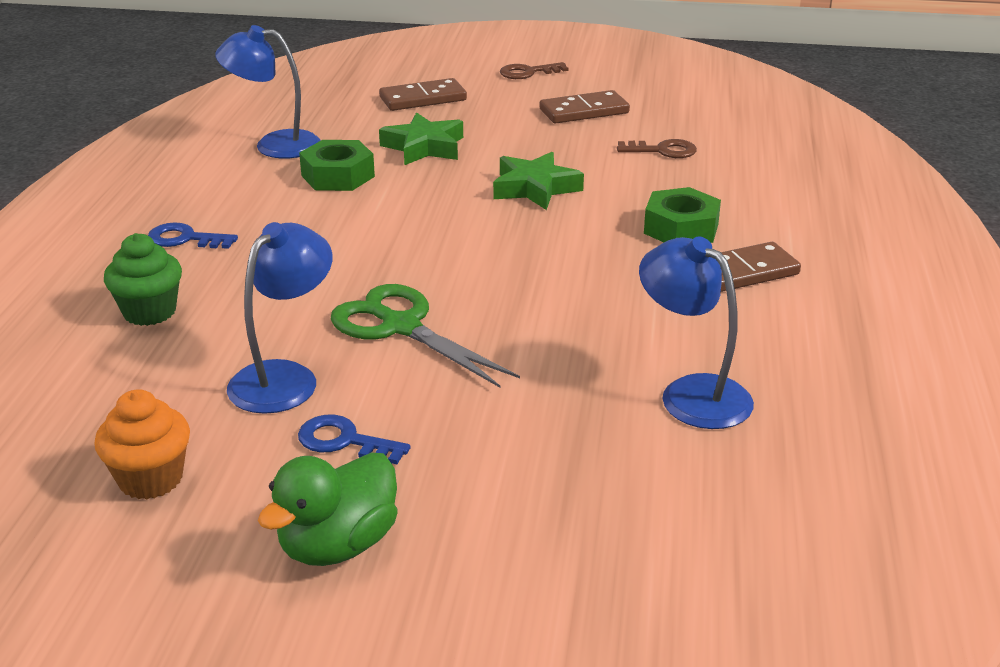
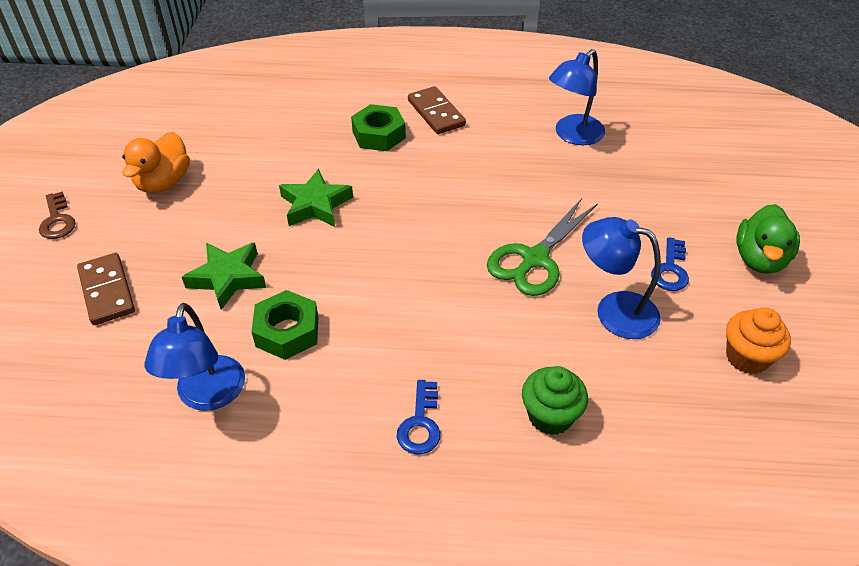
camera: 95 degrees left, 15 degrees up
green duck [258,452,398,566] -> green duck turned 75 degrees clockwise [736,204,800,274]
brown domino [539,90,630,123] -> orange duck [122,132,190,193]
brown key [617,139,697,158] -> none

